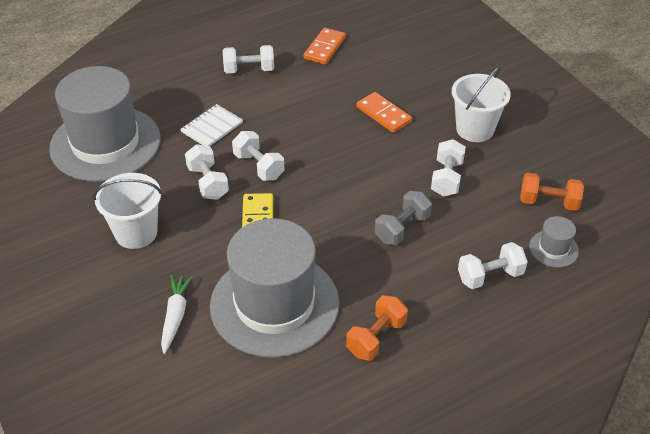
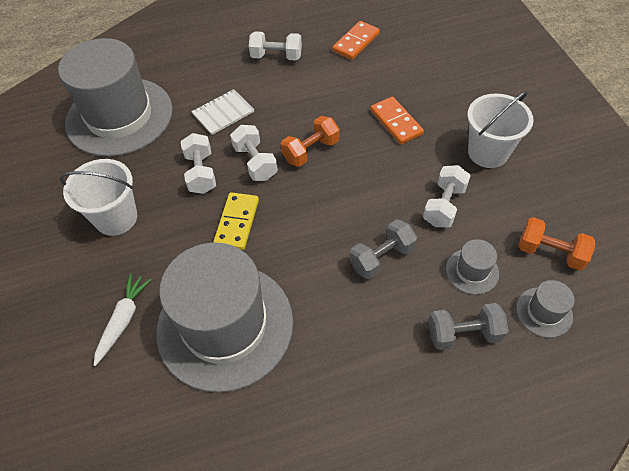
camera: 15 degrees right, 10 degrees up
orange dumbbell [346,295,408,361] -> orange dumbbell moved to [281,116,339,167]
white dumbbell [458,242,528,289] -> grey dumbbell [428,303,509,350]
none -> grey hat [446,239,499,295]

